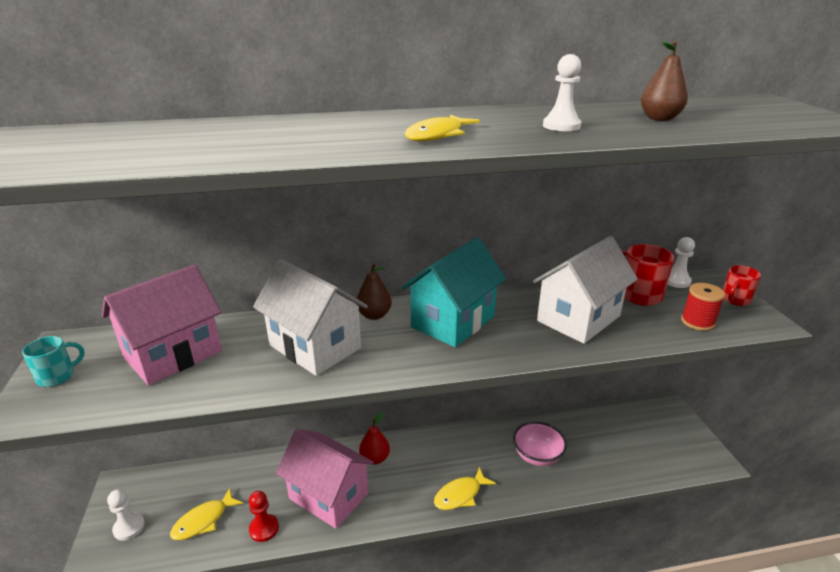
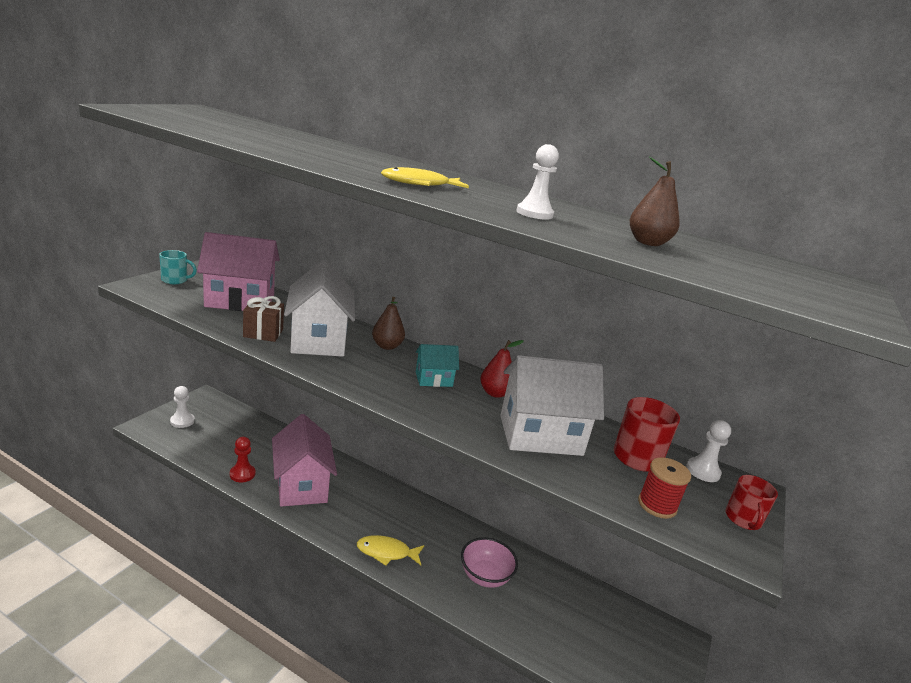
camera: 35 degrees right, 5 degrees down
yellow fish [170,488,243,540] -> none
red pear [359,412,390,465] -> red pear moved to [480,340,524,398]
turquoise house [402,237,506,347] -> turquoise house [416,344,459,387], size x0.50
red mug [723,265,761,306] -> red mug turned 75 degrees counterclockwise [725,475,778,530]
none -> brown gift [243,296,284,342]

